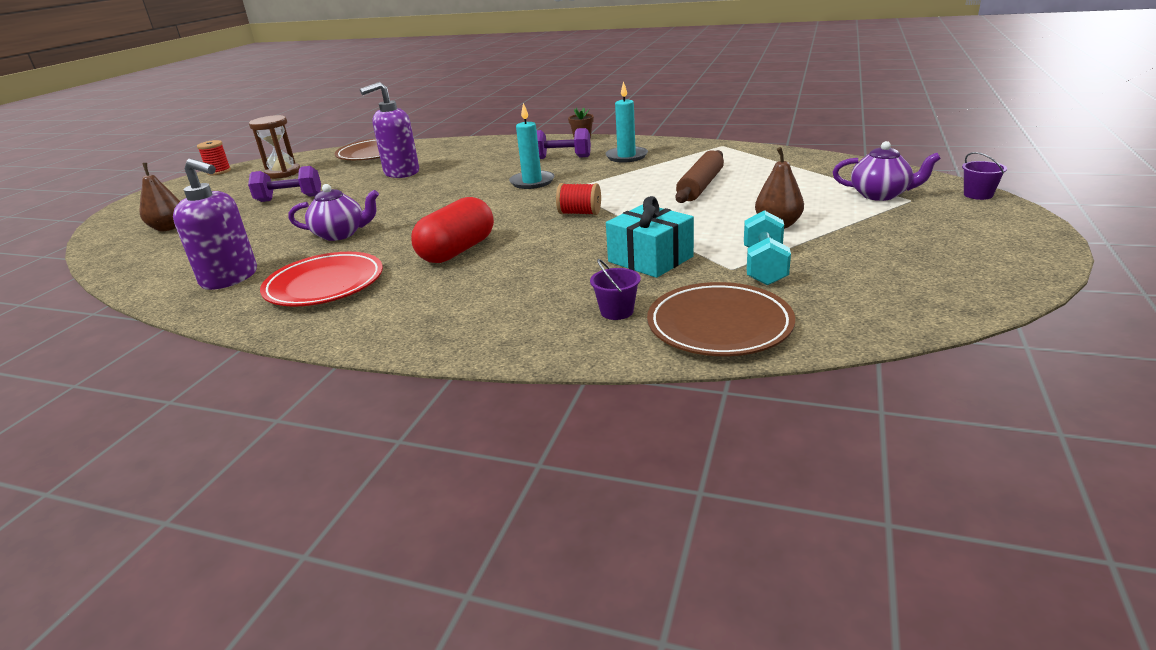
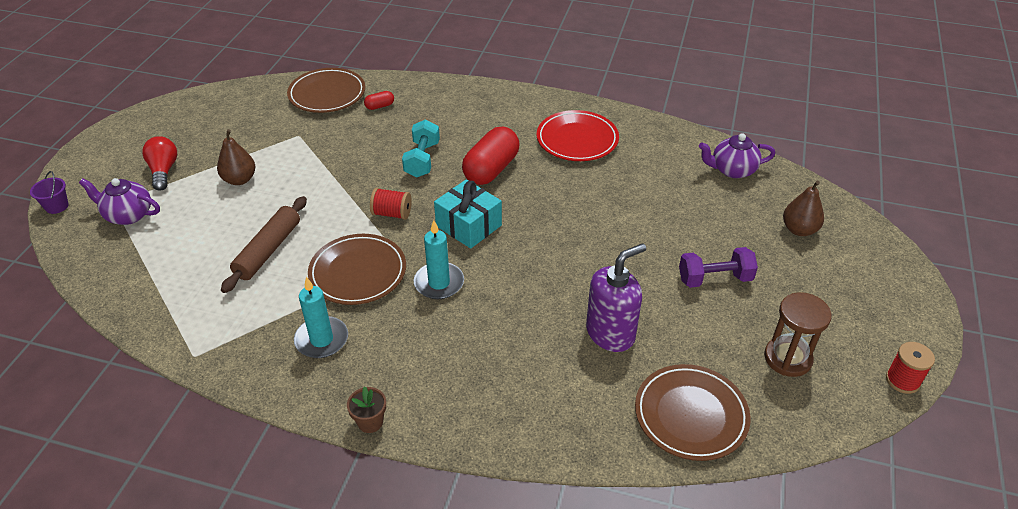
camera: 175 degrees right, 15 degrees up
purple soap dispenser [173,159,257,290] -> none
purple teapot [288,184,379,241] -> purple teapot moved to [699,133,775,178]
purple dumbbell [537,128,591,159] -> none
purple bucket [590,259,641,320] -> red capsule [364,91,394,110]
turquoise gift [606,196,694,278] -> turquoise gift moved to [434,180,502,249]
turquoise dumbbell [744,210,791,285] -> turquoise dumbbell moved to [402,119,440,178]
none -> red light bulb [142,136,177,191]
none -> brown plate [308,234,406,305]

